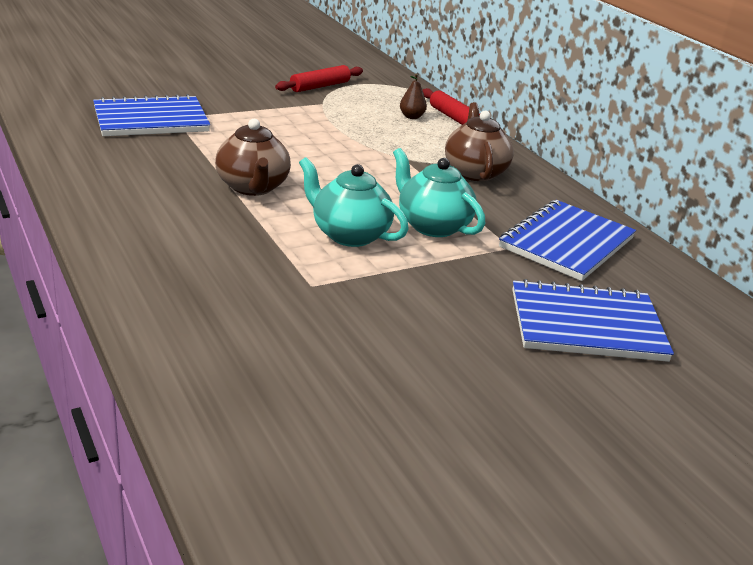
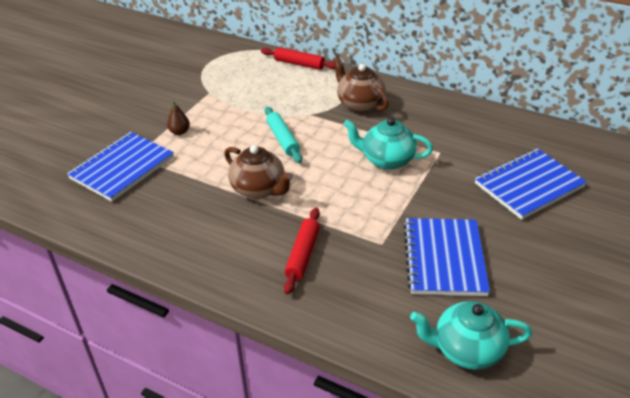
camera: 30 degrees left, 10 degrees up
red rolling pin [275,65,363,92] -> red rolling pin moved to [284,208,320,294]
turquoise teapot [299,157,409,247] -> turquoise teapot moved to [410,301,532,370]
brown pear [400,74,427,119] -> brown pear moved to [167,101,190,135]
blue notebook [499,200,636,281] -> blue notebook moved to [403,218,490,296]
none -> turquoise rolling pin [265,107,302,163]

